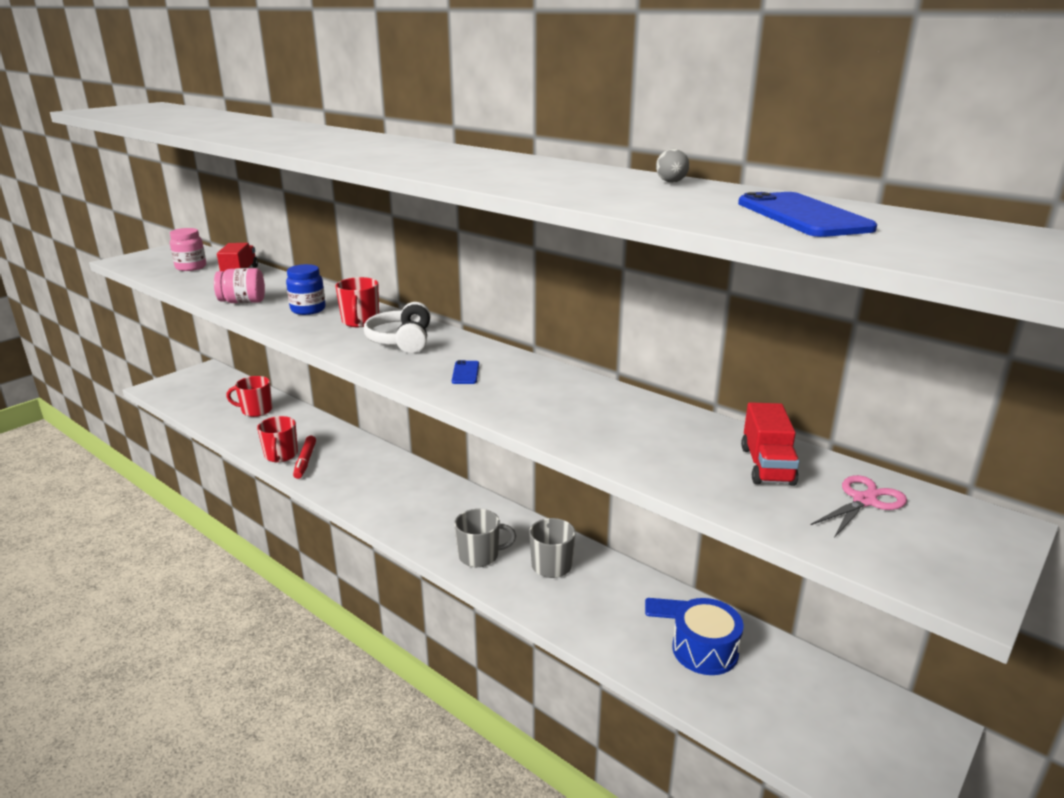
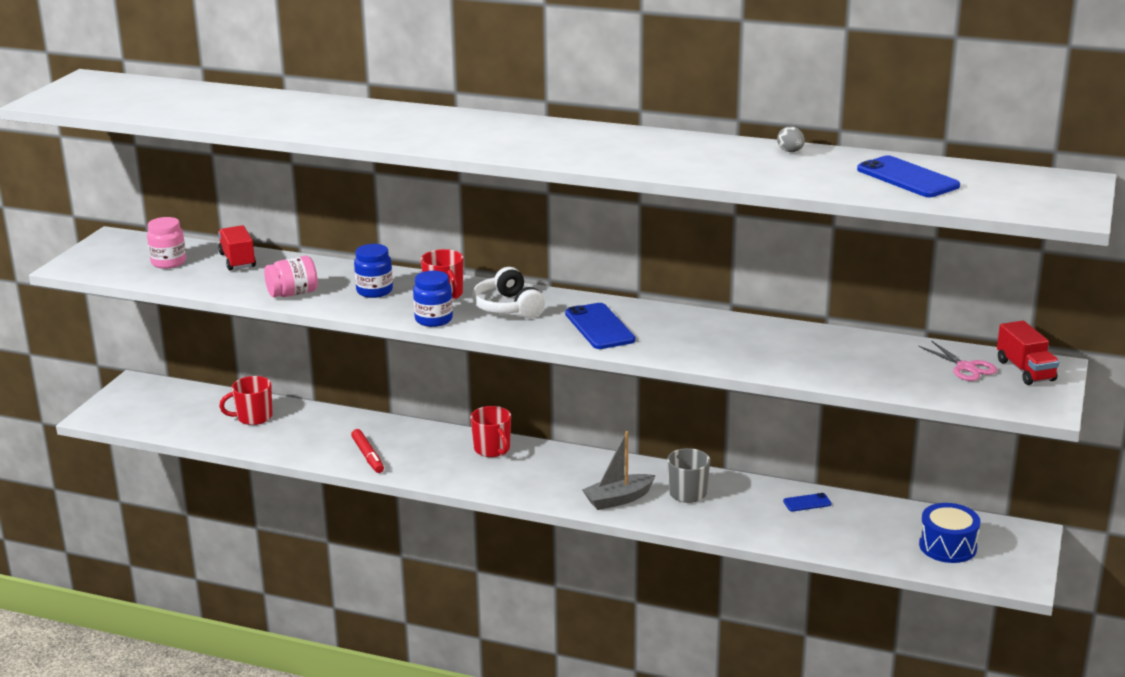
camera: 20 degrees left, 0 degrees up
red mug [257,416,298,462] -> red mug moved to [470,406,511,457]
blue phone [452,360,479,384] -> blue phone [565,303,636,349], size x1.94
grey mug [454,509,516,567] -> grey boat [582,431,656,510]
blue drum [672,598,744,675] -> blue drum moved to [919,503,980,563]
red truck [741,402,799,486] -> red truck moved to [997,321,1059,385]
pink scissors [811,475,907,538] -> pink scissors turned 120 degrees clockwise [918,340,997,381]
none -> blue jar [413,271,453,327]

